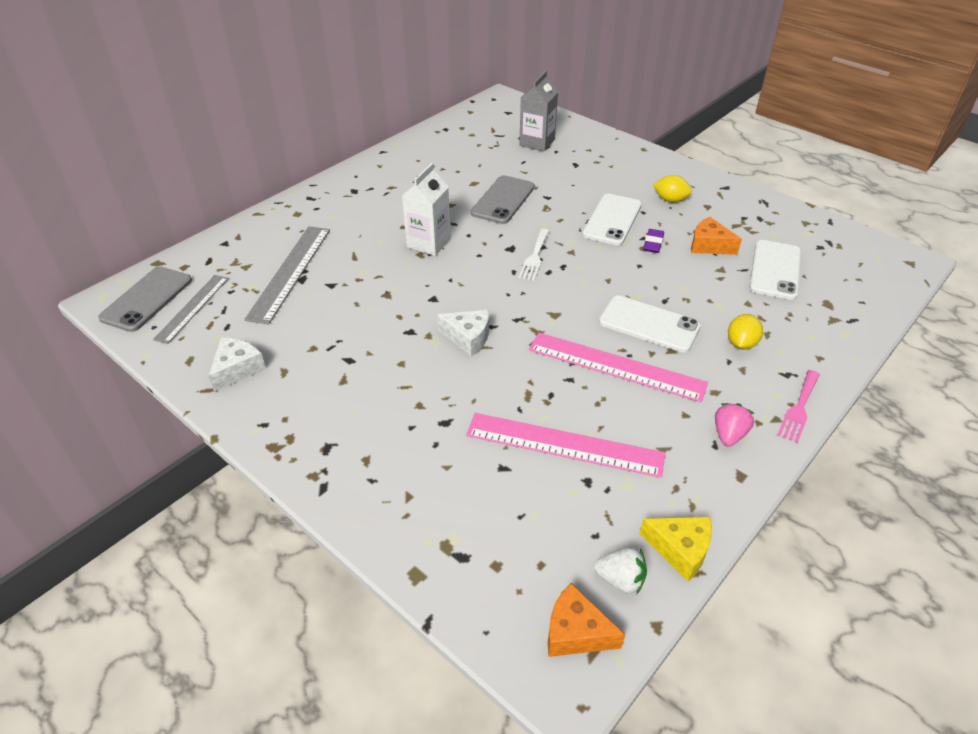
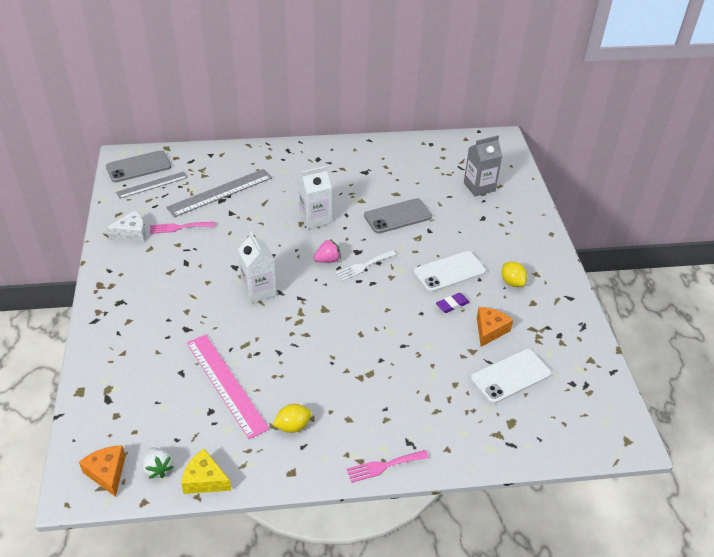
camera: 40 degrees right, 0 degrees up
white cheese [437,310,489,357] -> white carton [238,231,277,304]
pink ruler [529,333,708,402] -> none
white phone [599,296,701,353] -> none
yellow cheese [640,517,712,582] -> yellow cheese turned 135 degrees clockwise [181,449,232,494]
orange cheese [691,217,742,255] -> orange cheese turned 45 degrees clockwise [477,307,513,347]
pink strawberry [715,403,755,447] -> pink strawberry moved to [314,239,341,263]
yellow lemon [728,314,763,350] -> yellow lemon moved to [273,404,312,433]
none -> pink fork [150,222,215,234]

